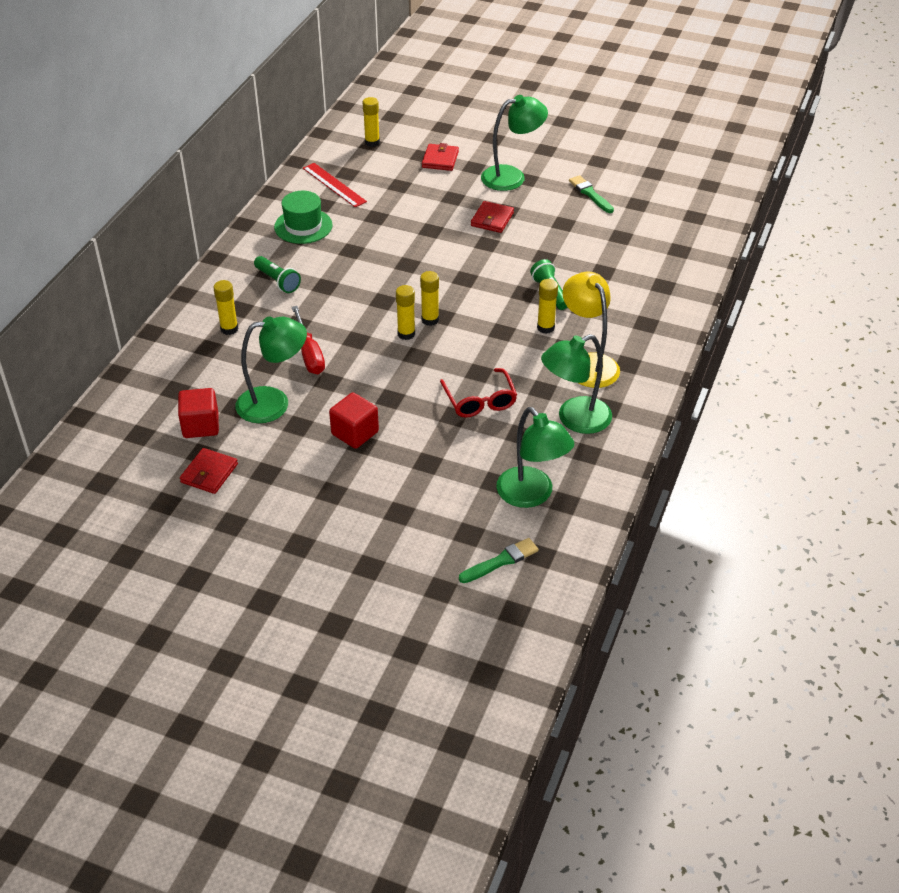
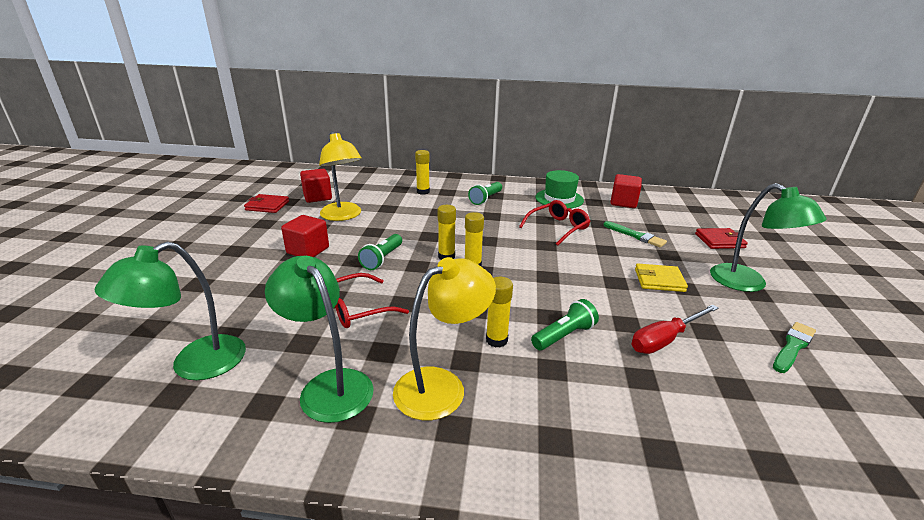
camera: 75 degrees right, 15 degrees down
green lamp [236,316,307,423] -> yellow lamp [319,131,362,221]
red screwdriver [292,306,325,374] -> red screwdriver moved to [631,304,719,354]
red ruler [303,163,367,207] -> red cube [610,174,642,208]
yellow glue stick [363,97,380,147] -> none
green brush [459,538,539,583] -> green brush moved to [603,221,667,247]
red wallet [471,201,514,233] -> yellow wallet [635,264,688,292]
none -> green flashlight [358,234,402,270]
none -> red glasses [519,200,590,246]

